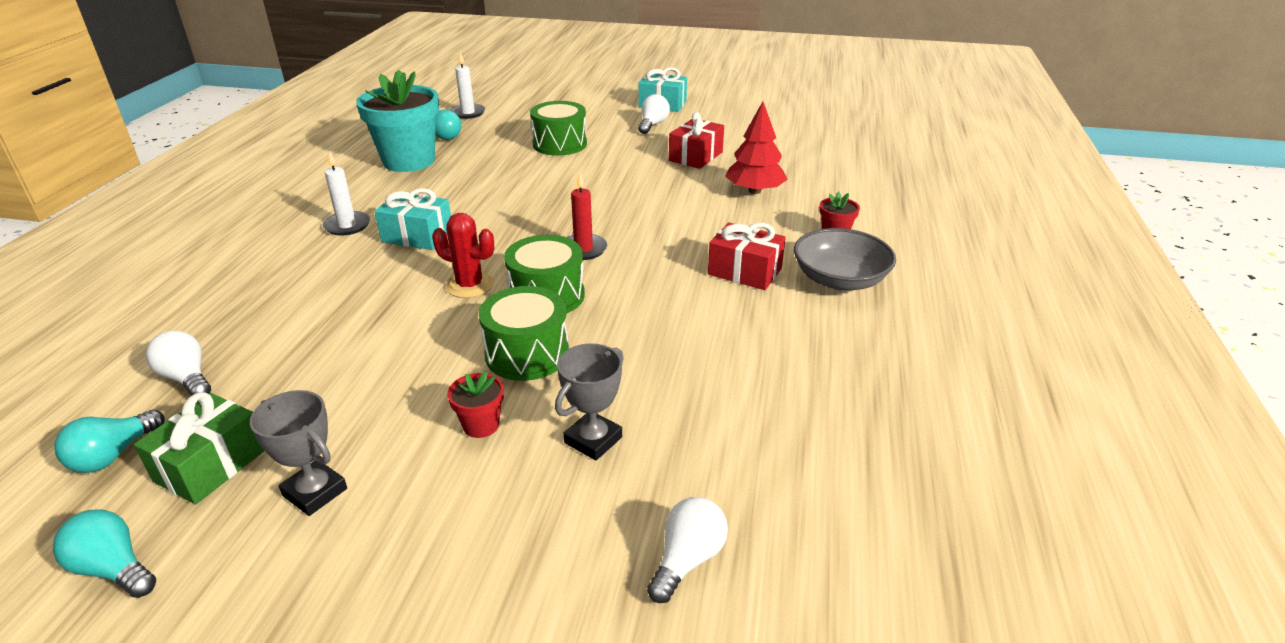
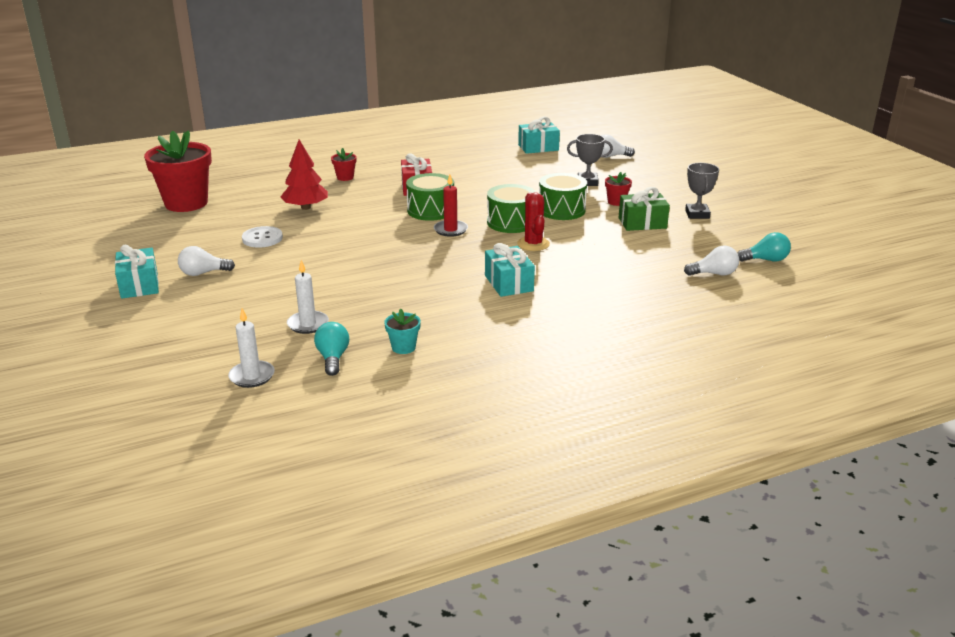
camera: 125 degrees left, 5 degrees down
turquoise light bulb [53,509,156,598] -> none
green gift [134,392,265,504] -> green gift moved to [619,187,670,231]
white light bulb [146,330,211,396] -> white light bulb turned 105 degrees counterclockwise [684,246,739,276]
white candle [323,151,370,235] -> white candle moved to [287,260,329,334]
turquoise flower pot [356,70,439,172] -> turquoise flower pot [384,308,421,354], size x0.43
green drum [530,101,587,156] -> green drum moved to [406,173,454,221]
red gift [669,112,724,169] -> white button [242,226,283,248]
grey bowl [794,228,896,291] -> none
none -> red flower pot [144,130,212,212]
none -> turquoise gift [518,116,560,154]

